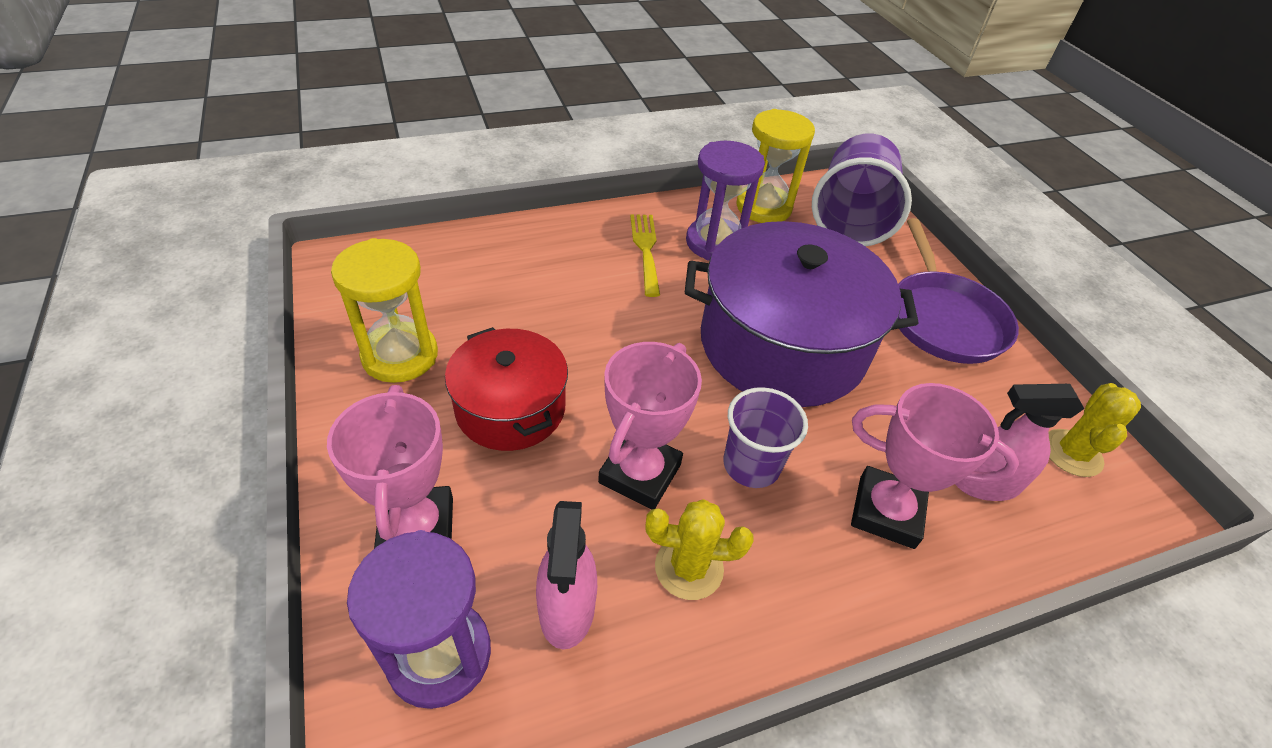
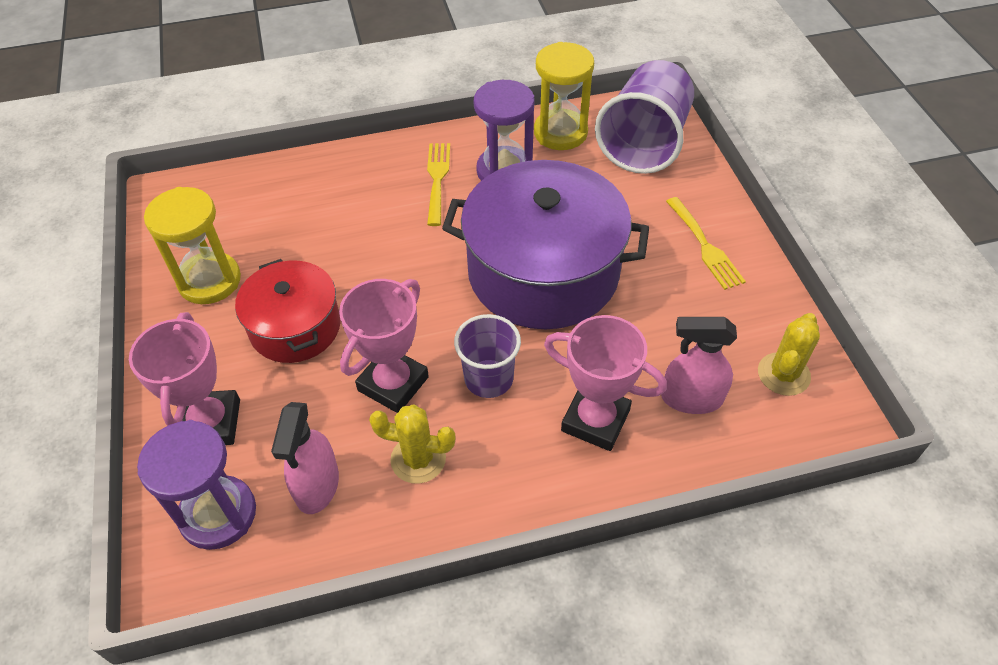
camera: 10 degrees right, 5 degrees up
purple pan [898,218,1019,364] -> yellow fork [666,197,746,290]

